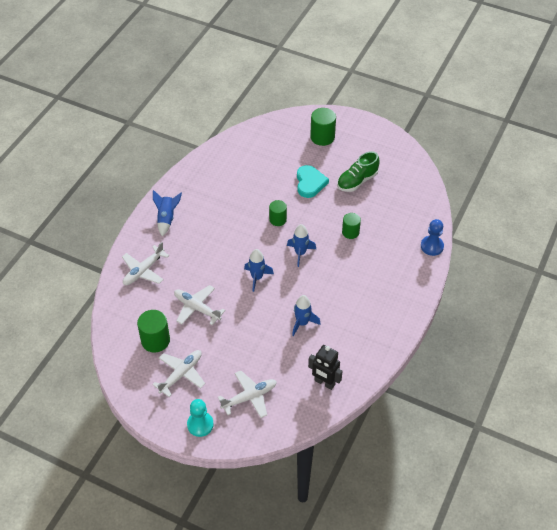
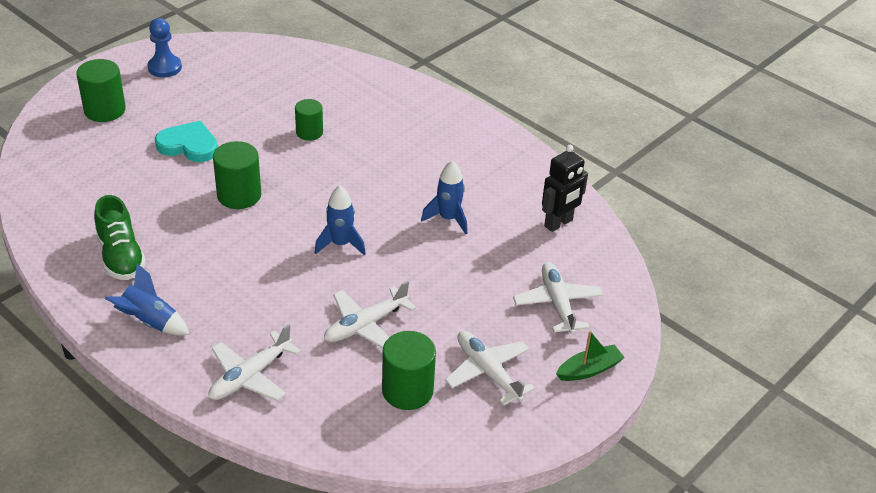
camera: 75 degrees left, 10 degrees down
white plane [122,242,170,285] -> white plane turned 75 degrees clockwise [209,324,301,401]
turquoise pawn [187,399,214,437] -> green boat [556,331,625,381]
green cylinder [269,200,287,226] -> green cylinder [213,141,261,209], size x1.52
blue rocket [287,224,316,267] -> none
green shoe [337,151,380,192] -> green shoe moved to [94,195,146,280]
blue pawn [421,219,444,256] -> blue pawn moved to [147,18,182,77]

